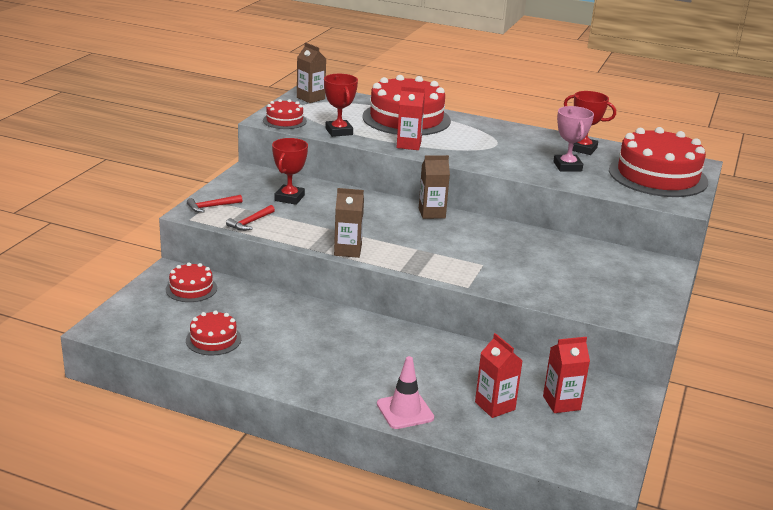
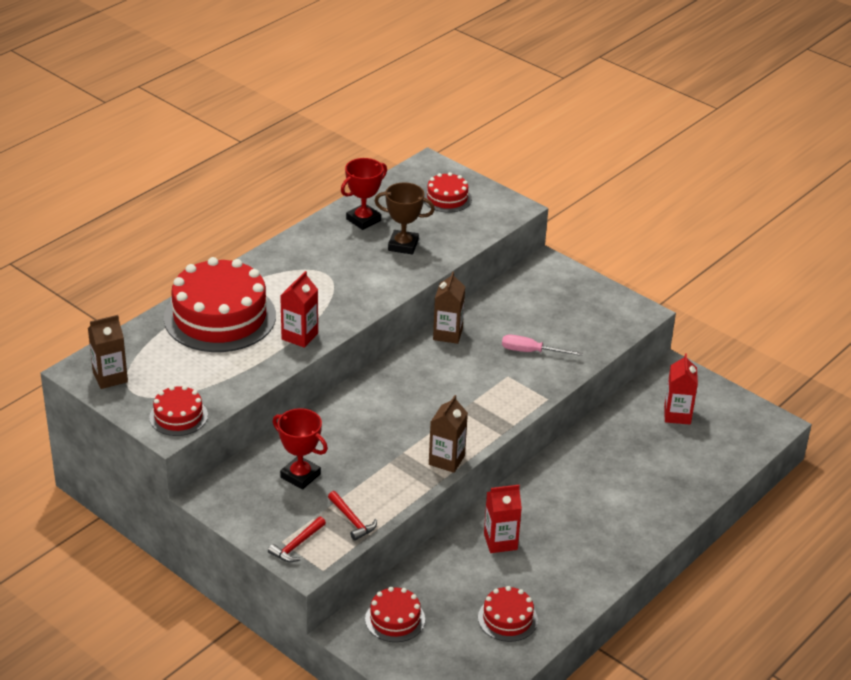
camera: 70 degrees left, 10 degrees up
red hammer [187,195,242,213] -> red hammer turned 45 degrees clockwise [268,517,326,562]
red trophy [324,74,358,137] -> none
pink traffic cone [377,356,434,429] -> none
brown carton [419,155,450,219] -> brown carton moved to [433,271,465,344]
red carton [475,333,523,418] -> red carton moved to [484,485,522,553]
pink trophy [553,106,594,171] -> brown trophy [375,183,435,255]
red cake [609,127,708,197] -> red cake [424,172,472,213], size x0.48
none -> pink screwdriver [502,334,583,356]

